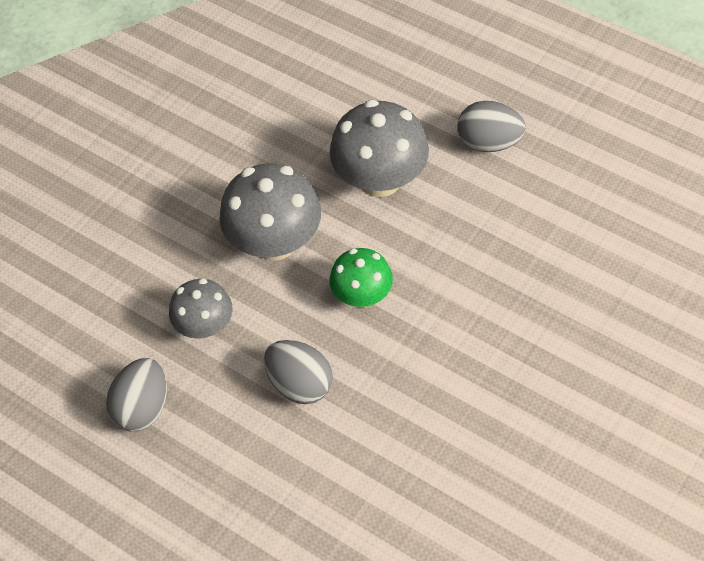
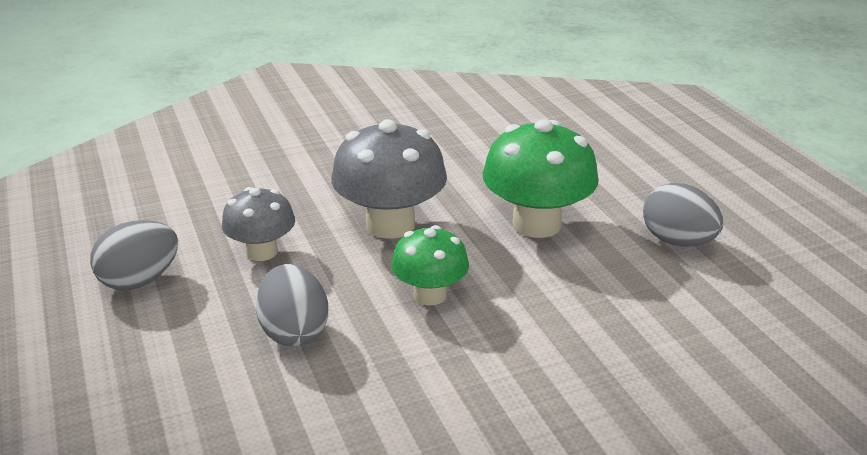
camera: 30 degrees right, 25 degrees down
grey mushroom [330,99,429,197] -> green mushroom [483,119,599,238]

